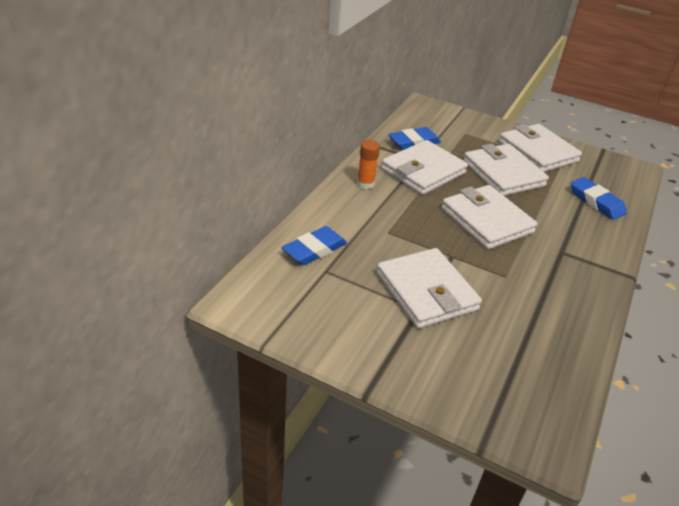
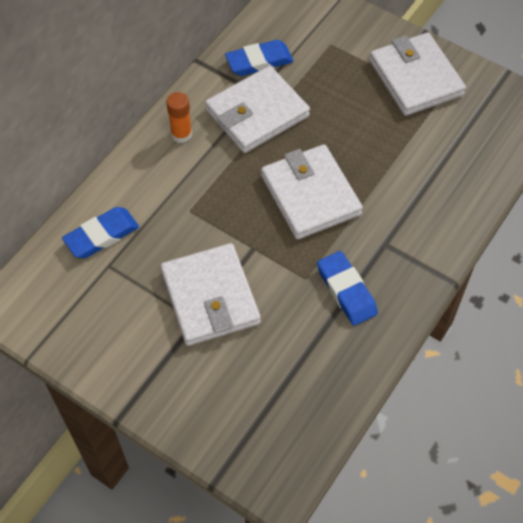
camera: 10 degrees right, 20 degrees up
white wallet [463,144,549,196] -> none
blue eraser [571,177,627,220] -> blue eraser moved to [317,251,378,326]

